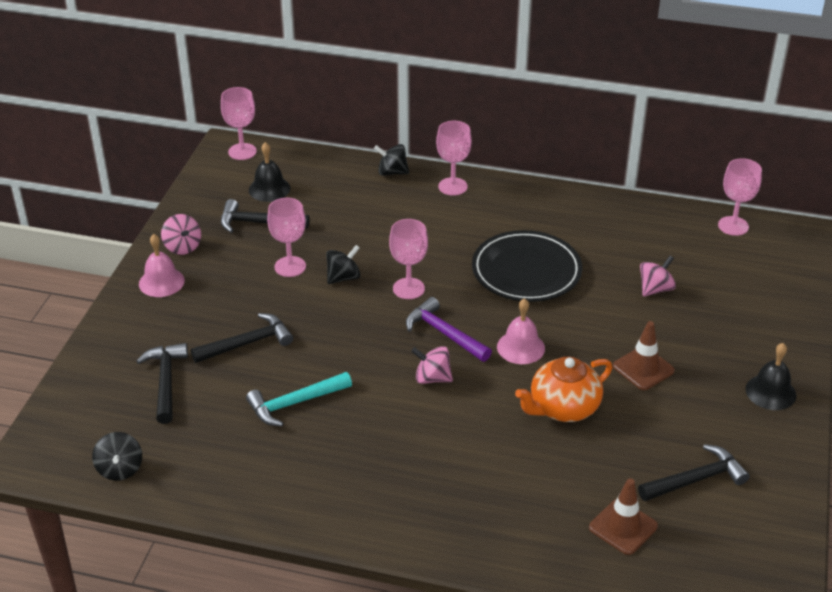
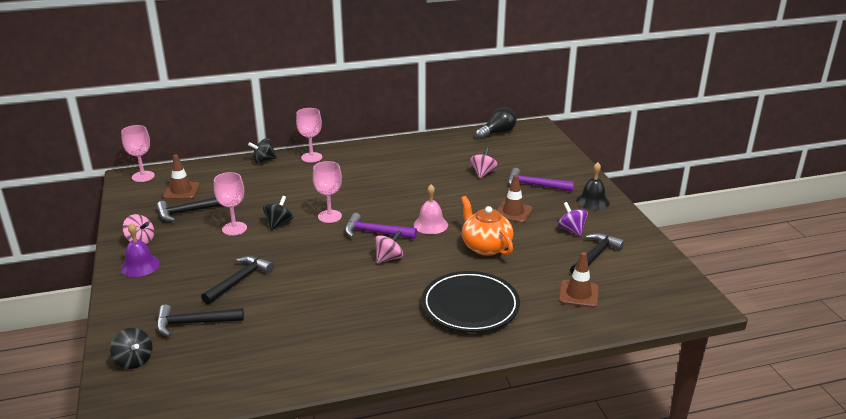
camera: 30 degrees left, 10 degrees down
black spinning top [92,432,142,481] -> black spinning top moved to [110,328,152,369]
black hammer [136,343,188,424] -> black hammer turned 60 degrees counterclockwise [157,305,244,336]
pink bell [139,234,185,297] -> purple bell [121,223,160,277]
turquoise hammer [246,372,352,426] -> none
black bell [249,142,290,202] -> brown traffic cone [163,155,200,199]
pink spinning top [411,346,453,384] -> pink spinning top turned 150 degrees clockwise [375,230,403,263]
black plate [472,230,582,302] -> black plate moved to [422,271,520,332]
orange teapot [515,357,612,422] -> orange teapot turned 120 degrees clockwise [461,196,513,256]
pink goblet [718,158,762,236] -> black light bulb [476,107,517,139]
none -> purple hammer [508,168,574,192]
none -> purple spinning top [558,202,588,236]

